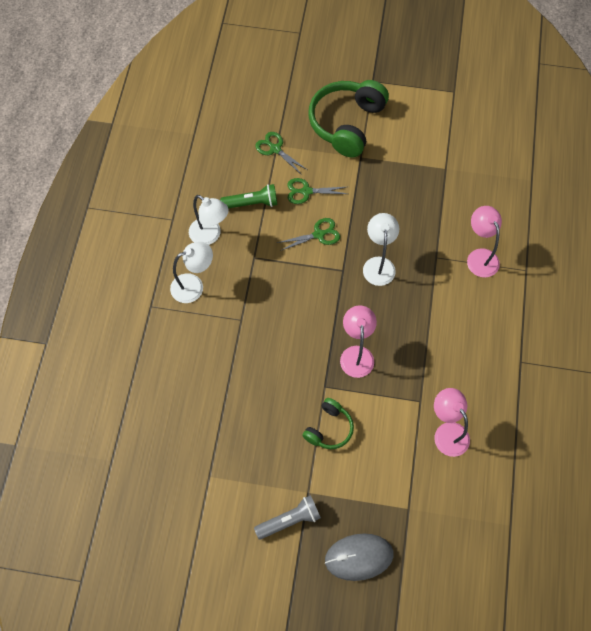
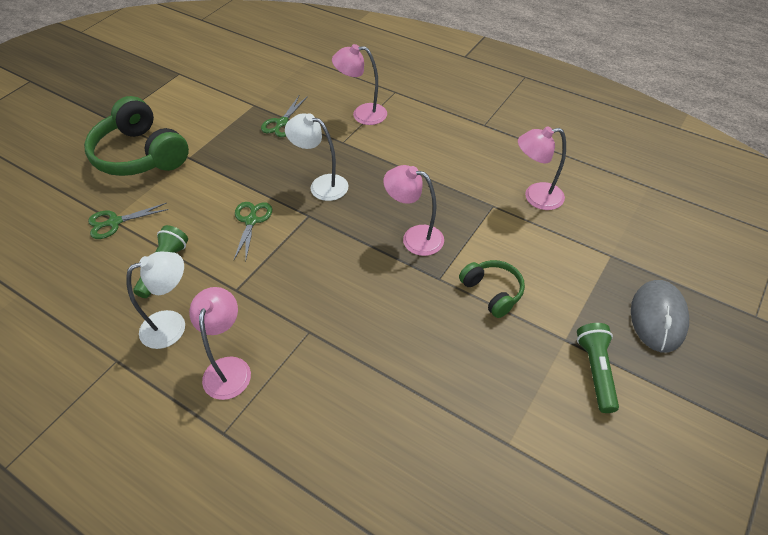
camera: 65 degrees left, 15 degrees down
white lamp [170,242,213,303] -> pink lamp [189,287,251,400]
grey flashlight [254,495,321,540] -> green flashlight [577,323,619,413]
green scissors [287,178,347,204] -> green scissors moved to [261,96,308,137]

